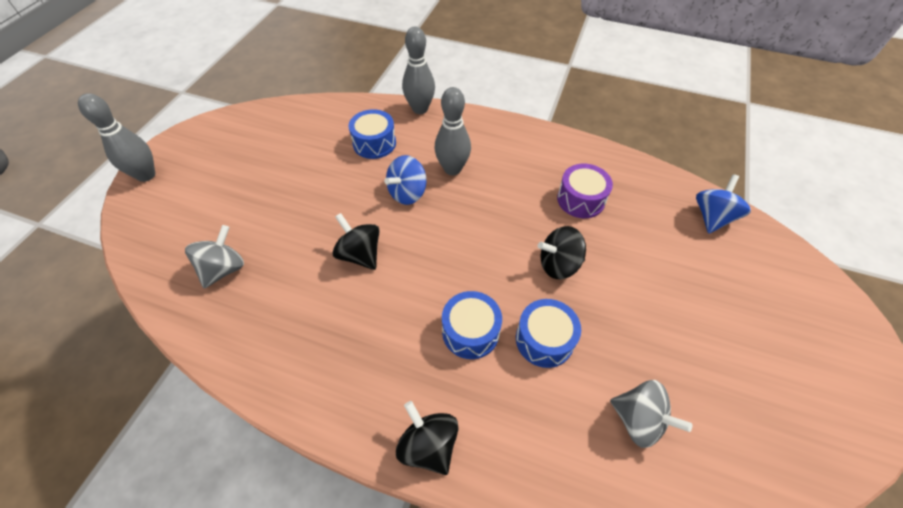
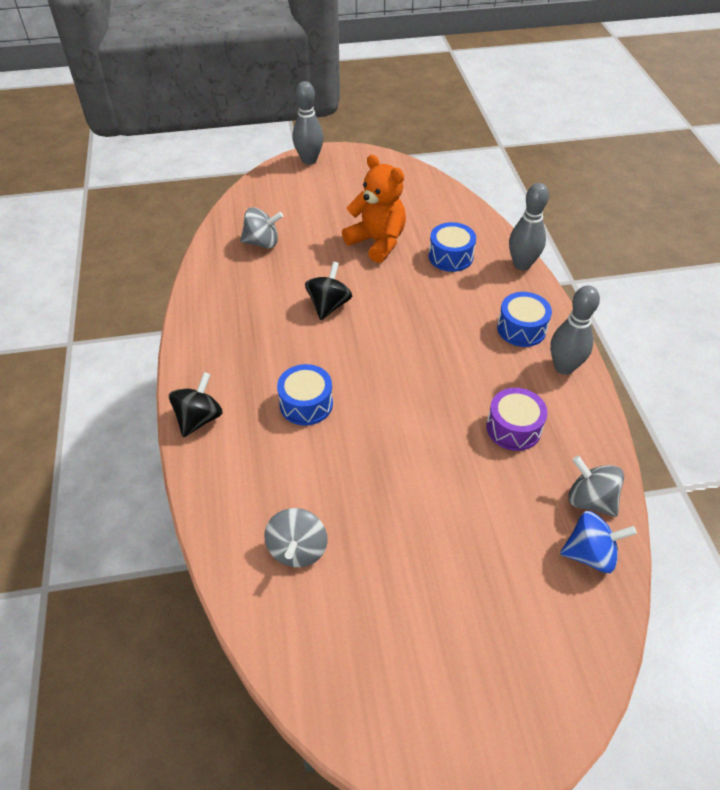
camera: 60 degrees right, 5 degrees down
blue spinning top [384,155,426,205] -> none
grey bowling pin [434,87,471,175] -> grey bowling pin moved to [550,285,600,375]
blue drum [516,299,581,368] -> blue drum moved to [497,292,552,347]
black spinning top [538,226,586,279] -> none
none -> orange teddy bear [342,155,406,263]
none -> grey spinning top [568,456,624,517]

